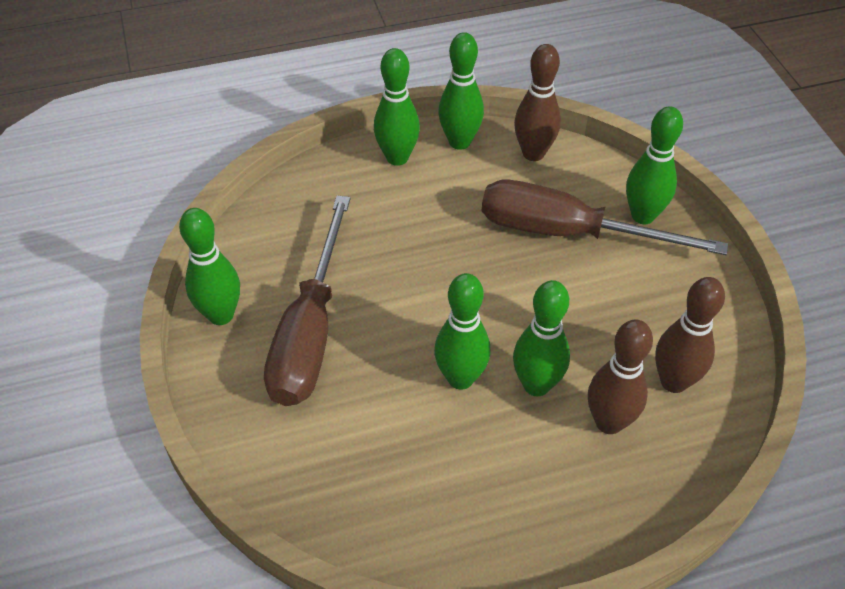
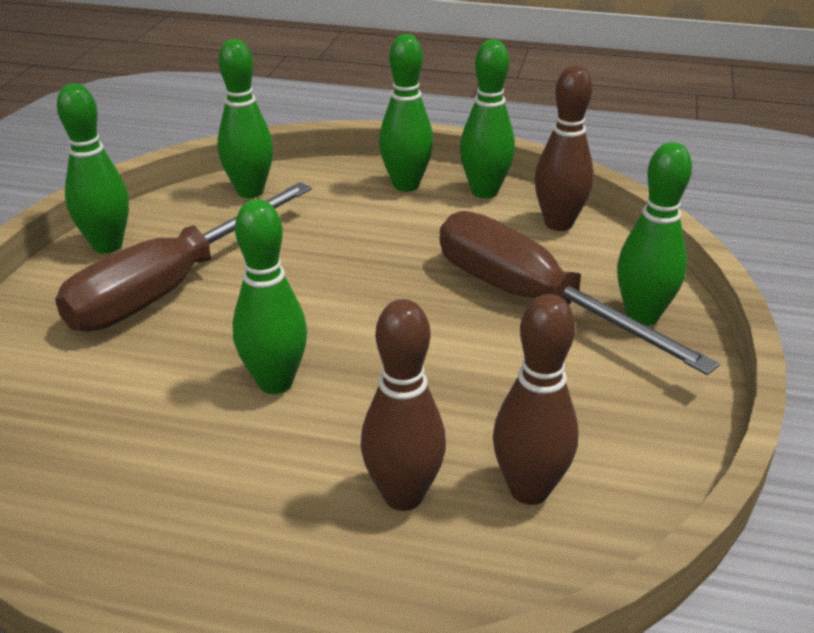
camera: 30 degrees right, 15 degrees down
green bowling pin [513,280,570,396] -> green bowling pin moved to [217,39,273,198]

